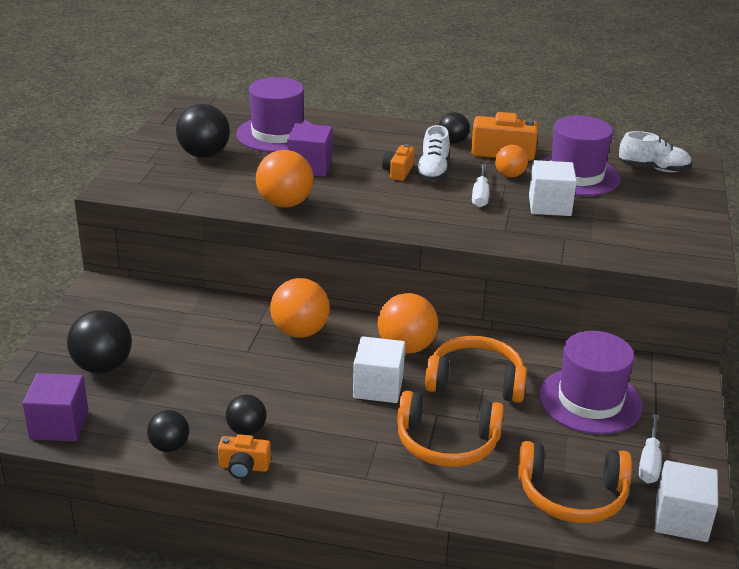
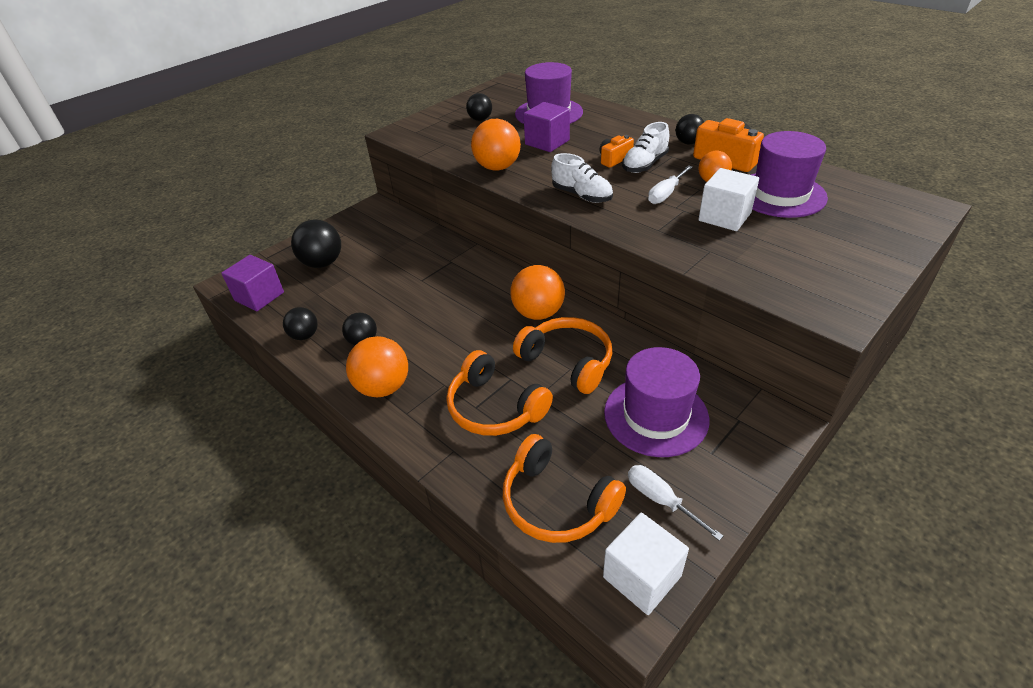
camera: 35 degrees right, 10 degrees up
black ball [176,104,230,158] -> black ball [466,93,492,121], size x0.61
orange camera [218,434,271,479] -> none
orange ball [270,278,330,338] -> orange ball moved to [346,336,408,397]
white cube [353,336,405,403] -> none
white shoe [619,131,692,172] -> white shoe moved to [551,153,613,203]
white screwdriver [639,414,662,483] -> white screwdriver turned 90 degrees clockwise [628,465,723,541]

